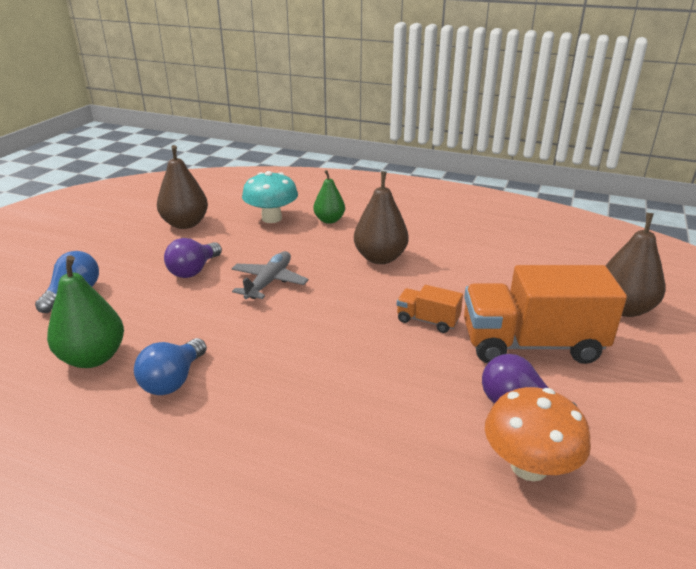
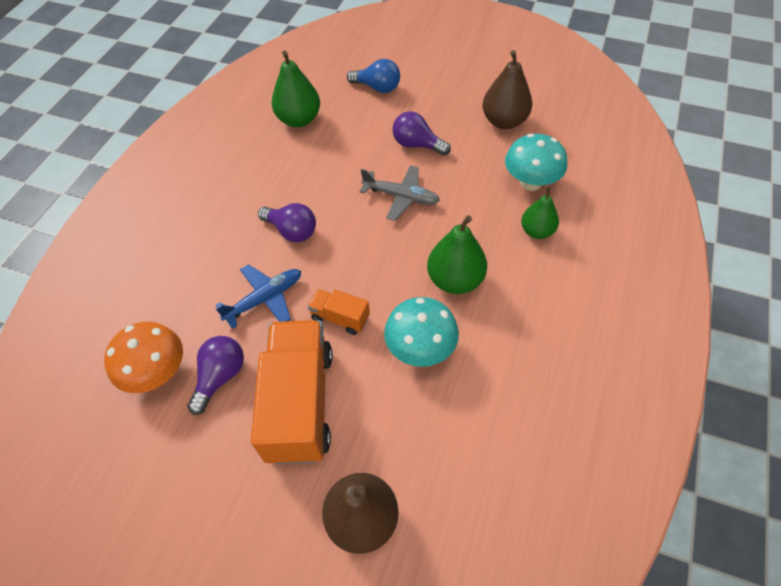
camera: 90 degrees right, 25 degrees up
blue light bulb [134,338,207,395] -> none
brown pear [354,171,409,264] -> green pear [427,215,487,294]
orange truck [397,285,463,333] -> orange truck turned 90 degrees counterclockwise [308,289,370,335]
none -> blue plane [215,264,301,329]
none -> purple light bulb [258,203,316,242]
none -> turquoise mushroom [384,297,459,367]

